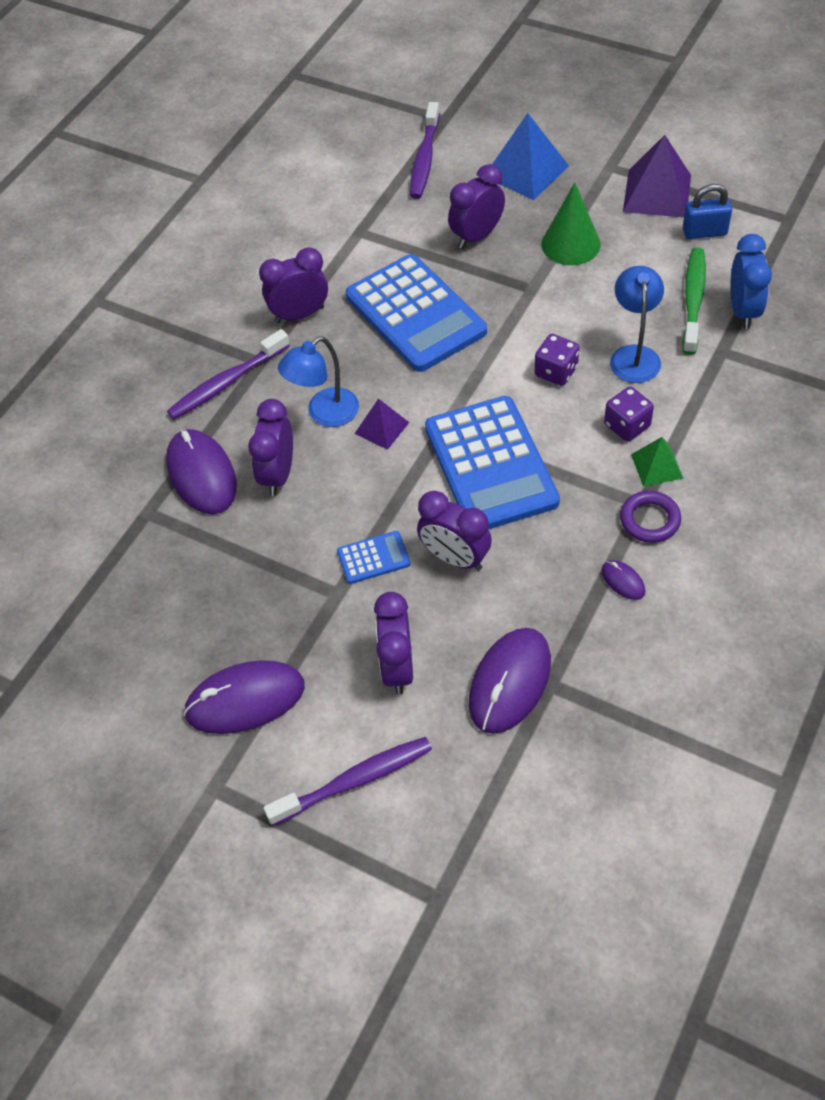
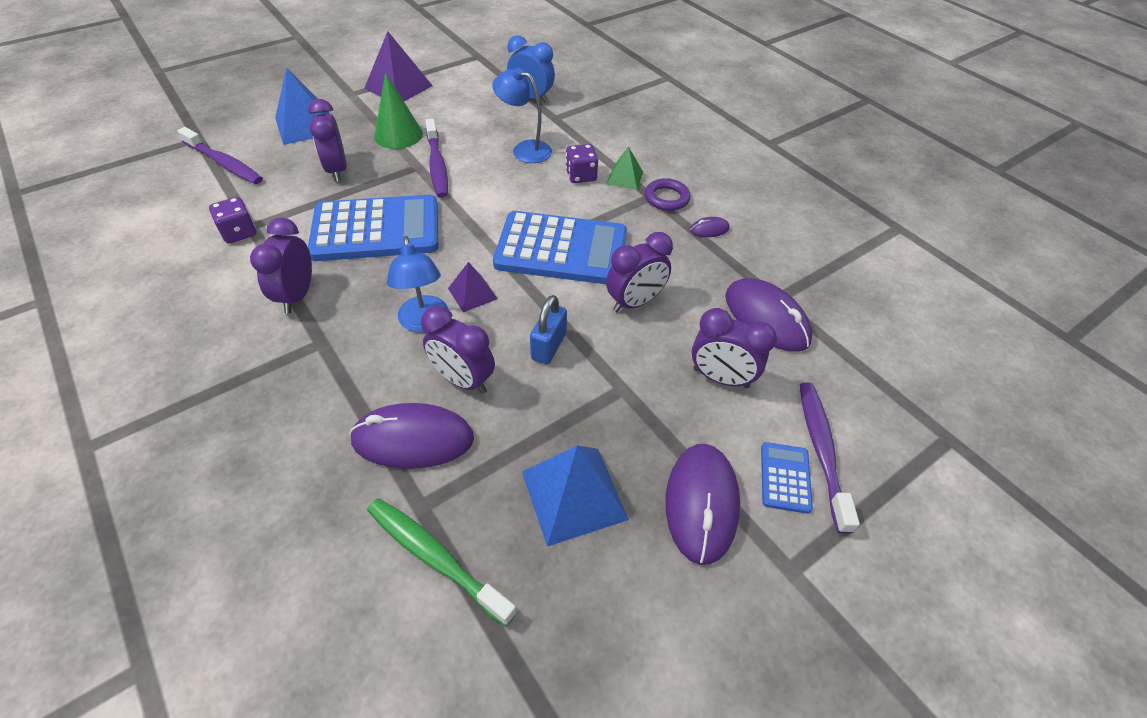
camera: 70 degrees left, 5 degrees down
purple toothbrush [167,329,290,419] -> purple toothbrush moved to [425,119,448,198]
blue calculator [337,531,411,584] -> blue calculator moved to [761,442,813,514]
purple dice [535,334,579,386] -> purple dice moved to [209,197,256,244]
green toothbrush [682,247,706,355] -> green toothbrush moved to [367,498,517,626]
blue padlock [683,184,732,239] -> blue padlock moved to [530,295,567,364]
none -> blue pyramid [522,445,629,547]

